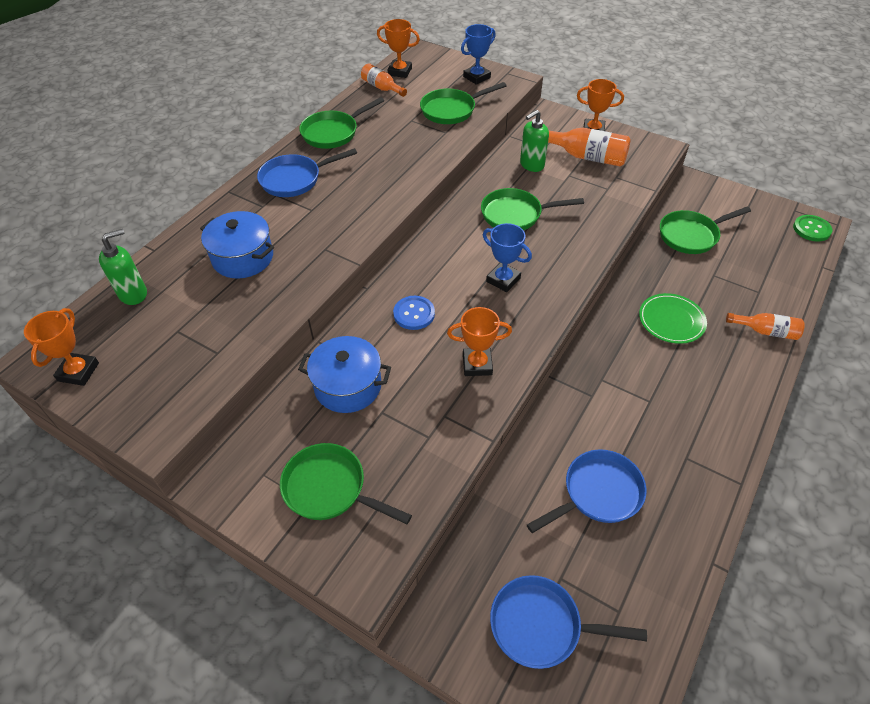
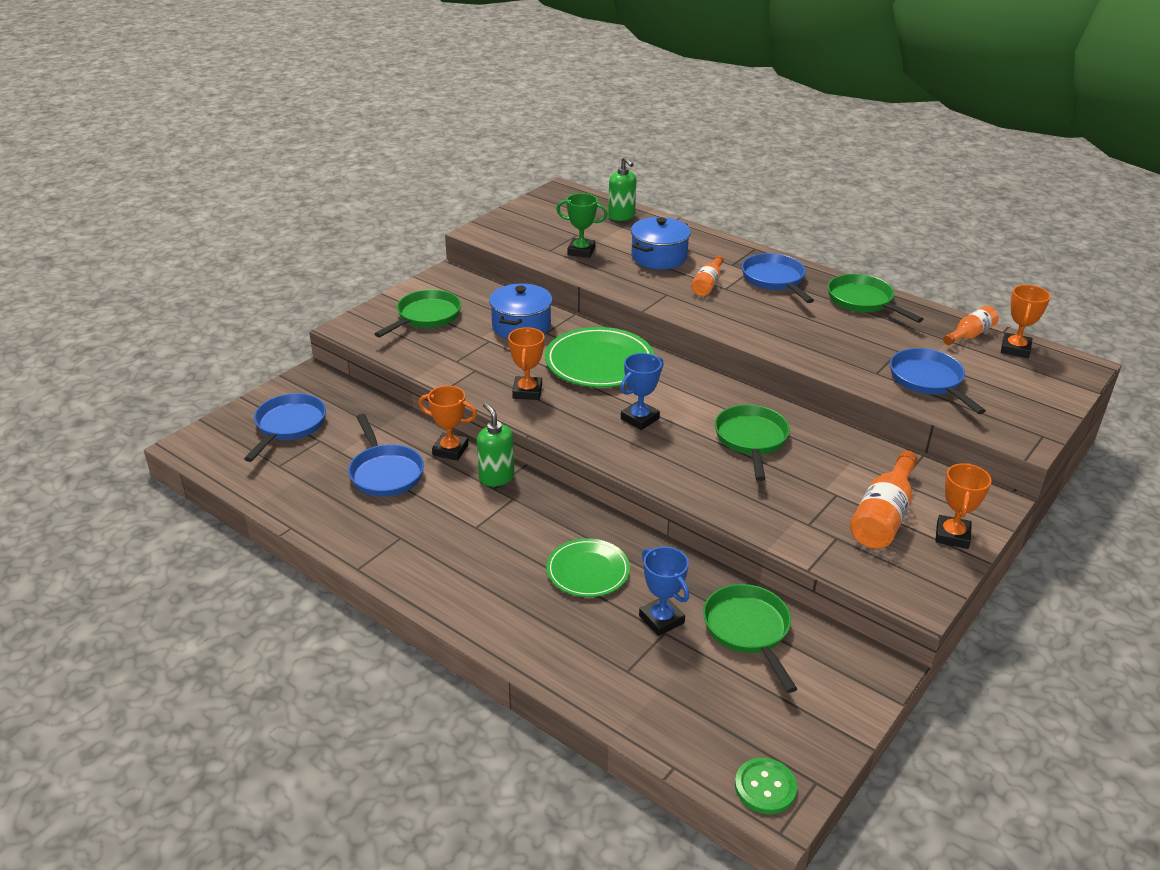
camera: 95 degrees right, 15 degrees down
orange trophy [24,308,99,386] -> orange trophy moved to [419,386,477,461]
blue button [393,296,435,330] -> green plate [545,327,655,388]
green pan [420,82,506,124] -> blue pan [890,348,986,414]
blue trophy [461,24,496,85] -> blue trophy moved to [639,547,689,636]
green soap dispenser [520,110,549,172] -> green soap dispenser moved to [477,403,514,487]
orange bottle [726,313,805,340] -> orange bottle moved to [691,255,723,296]
none -> green trophy [556,193,608,258]

